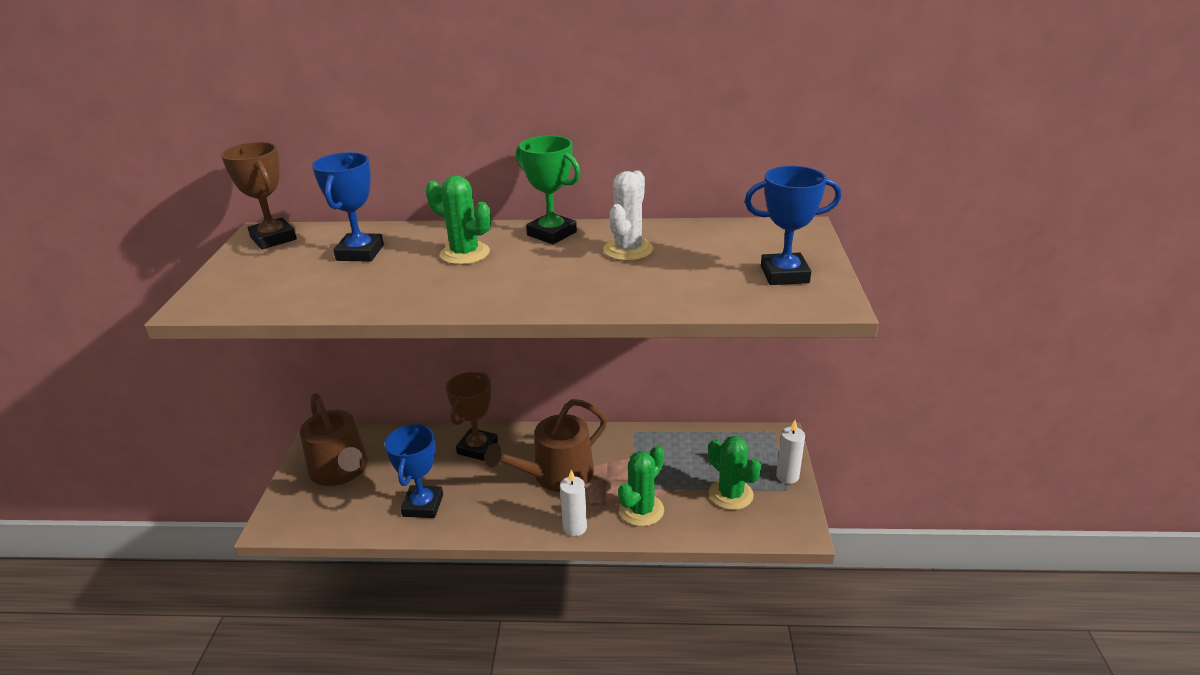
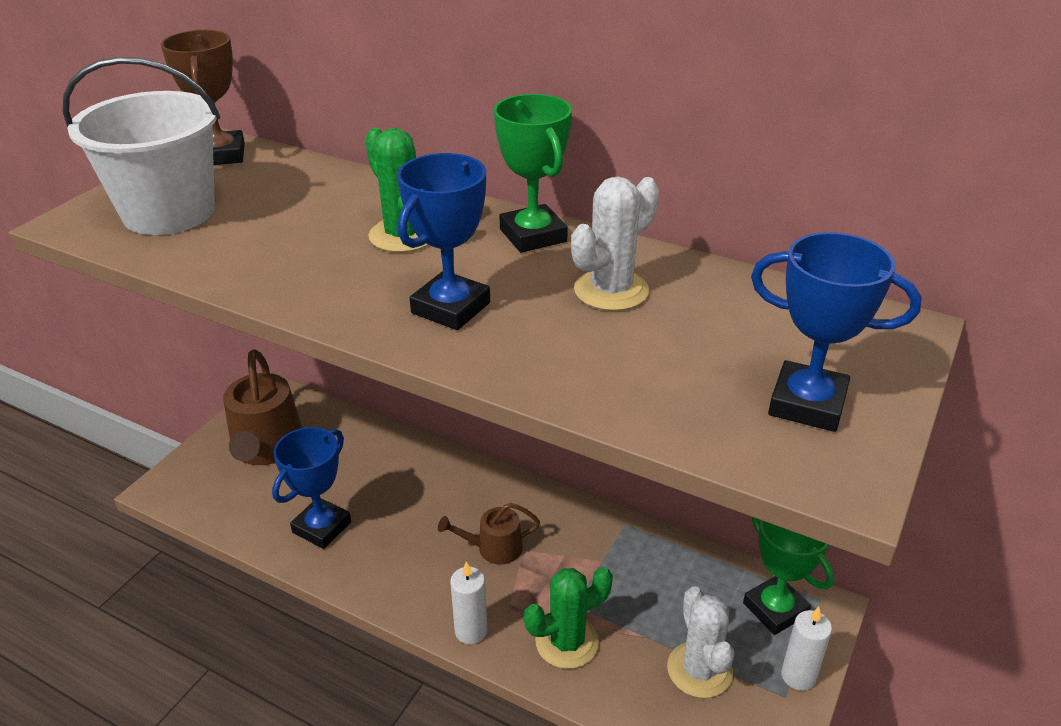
camera: 25 degrees right, 5 degrees up
blue trophy [312,152,384,262] -> blue trophy moved to [397,153,490,330]
brown trophy [446,372,498,461] -> none
brown watering can [485,399,607,492] -> brown watering can [438,503,540,564], size x0.54
green cactus [708,436,761,510] -> white cactus [667,586,734,698]
none -> white bucket [63,57,220,235]
none -> green trophy [743,517,834,635]

